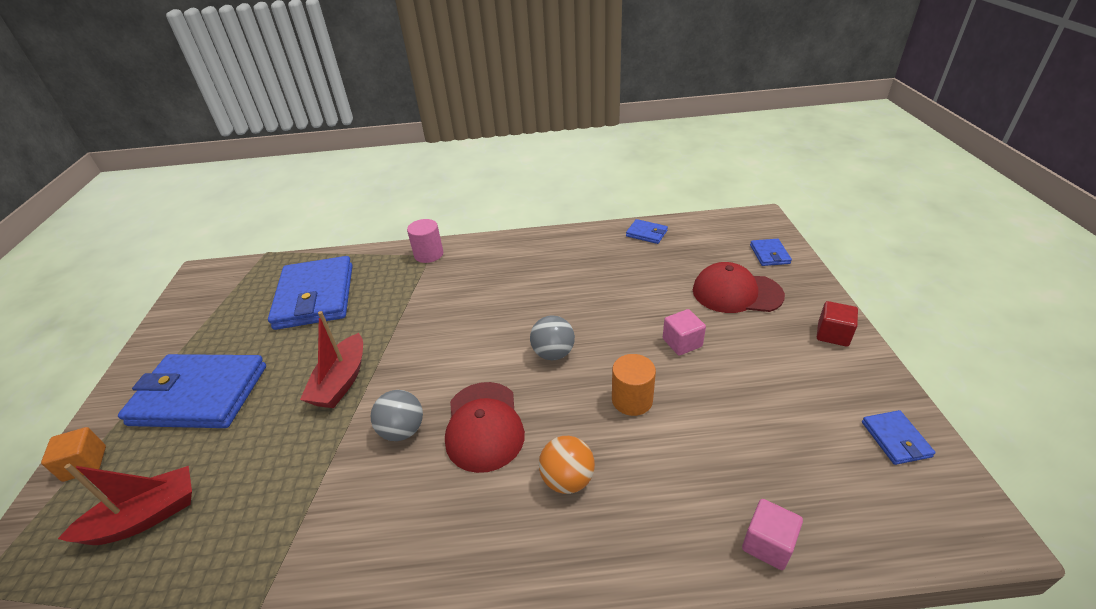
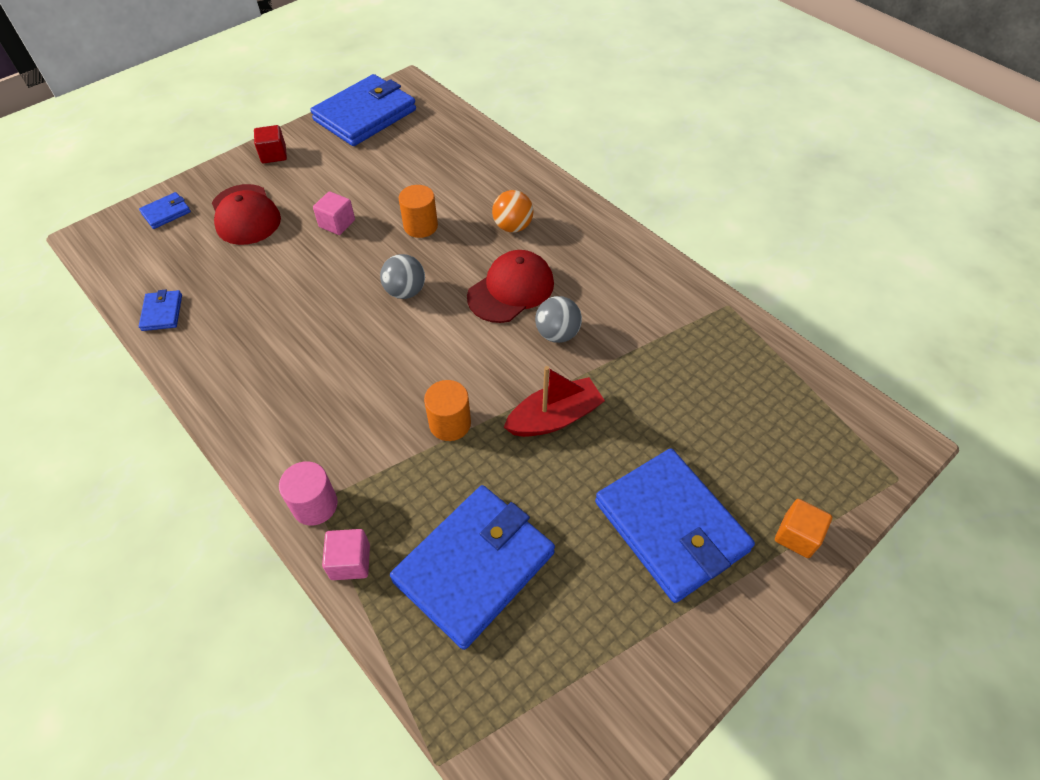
camera: 130 degrees left, 15 degrees up
red boat [58,464,192,545] -> none
pink cube [742,499,803,570] -> pink cube moved to [322,529,370,580]
blue wallet [862,410,935,465] -> blue wallet [310,74,416,146], size x2.35
none -> orange cylinder [424,380,471,441]

